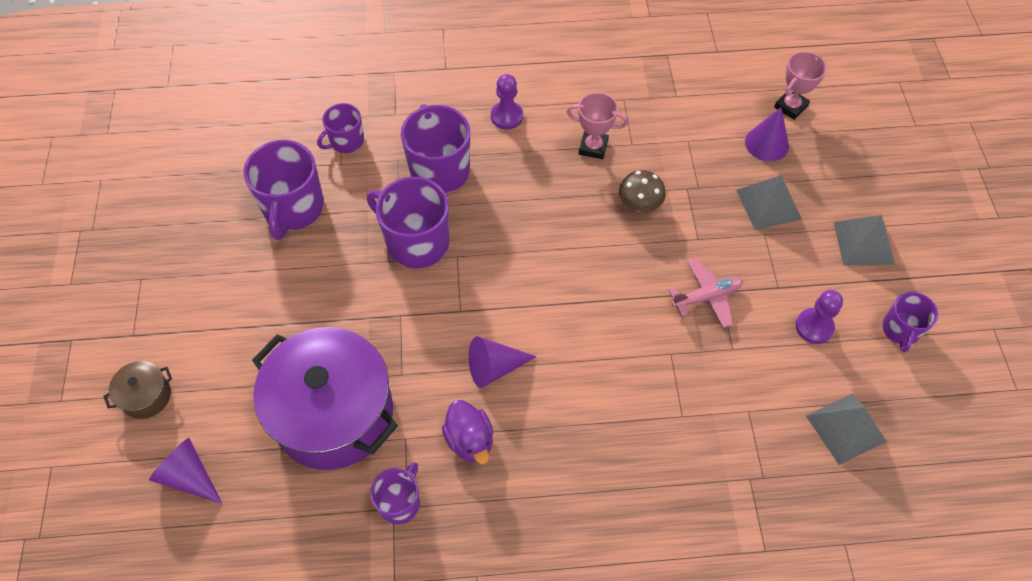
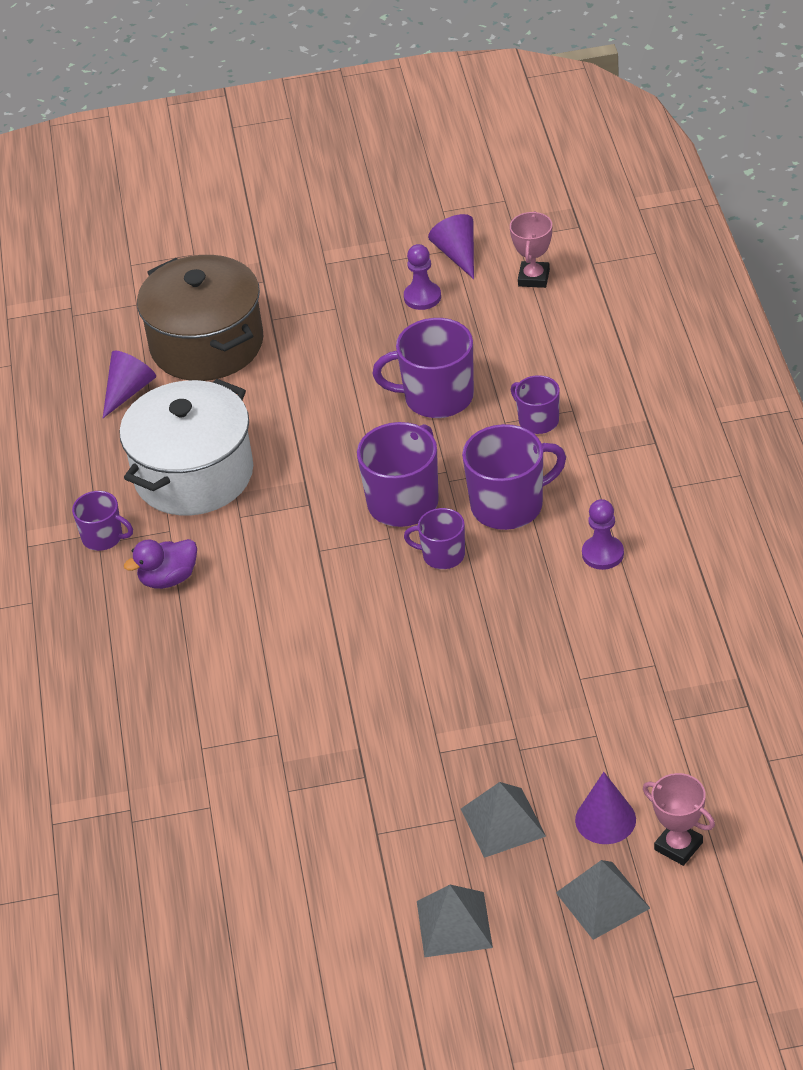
camera: 90 degrees right, 15 degrees down
brown pot [103,361,172,419] -> brown pot [137,255,263,381], size x2.38
purple pot [252,327,398,470] -> white pot [120,379,253,515]
purple cone [469,336,537,388] -> purple cone moved to [428,214,474,279]
pink trophy [567,92,628,159] -> pink trophy moved to [510,211,552,288]
brown mushroom [619,170,666,212] -> none
pink plane [669,258,743,328] -> none
purple pawn [795,290,843,344] -> purple pawn moved to [404,244,441,310]
grey pyramid [806,393,886,465] -> grey pyramid moved to [556,860,650,940]
purple mug [882,292,938,352] -> purple mug moved to [404,508,465,569]

